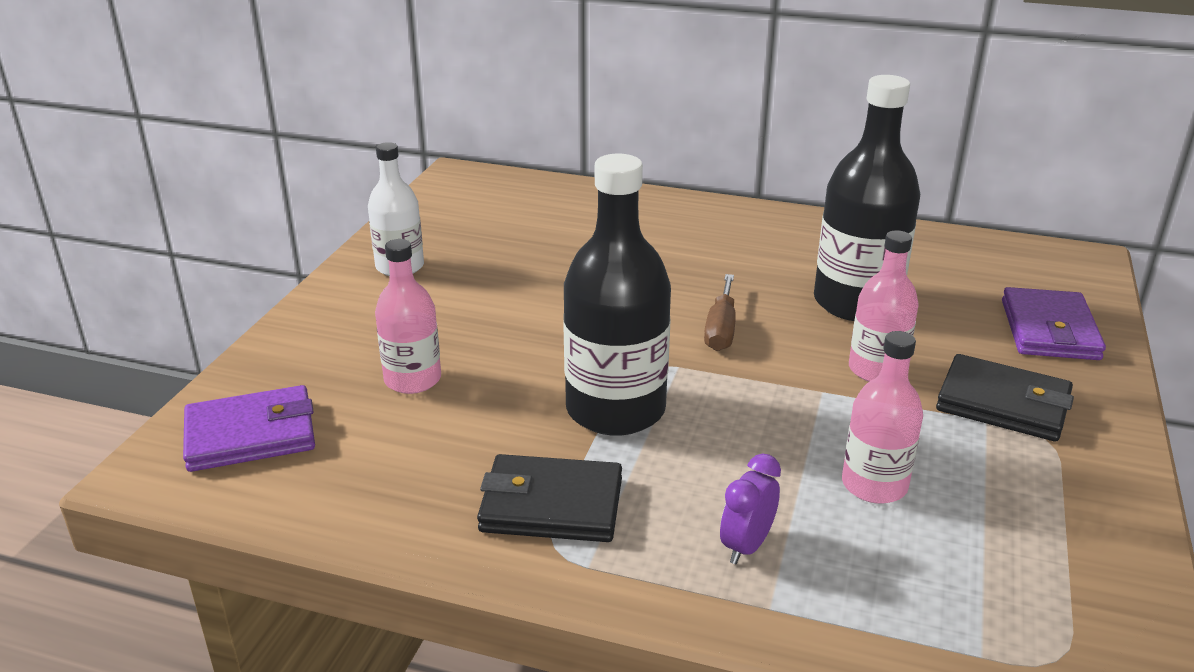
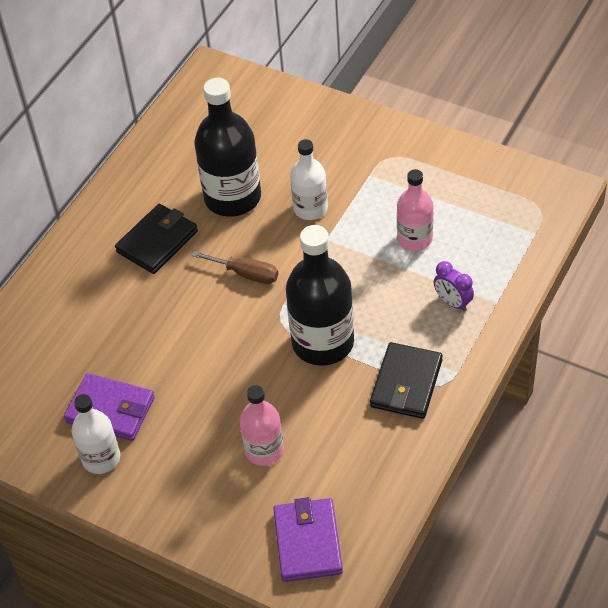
camera: 75 degrees left, 20 degrees up
pink bottle [849,230,919,382] -> white bottle [290,139,328,220]
black wallet [936,354,1074,442] -> black wallet moved to [115,204,198,274]
purple wallet [1002,287,1106,360] -> purple wallet moved to [64,373,155,441]

